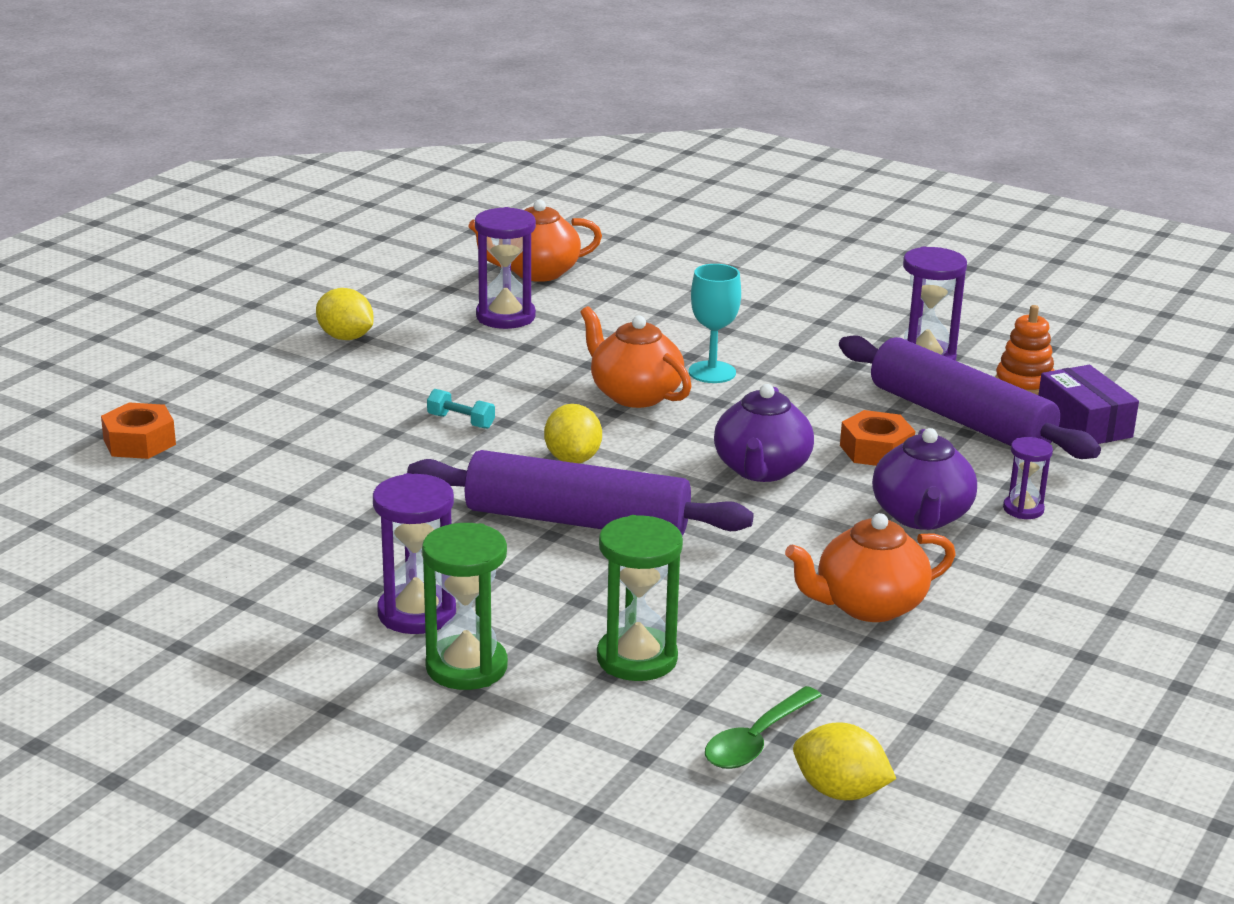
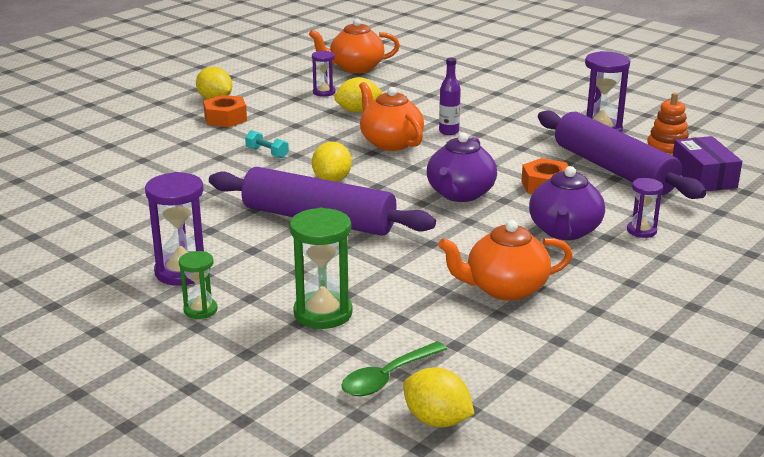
camera: 10 degrees right, 0 degrees up
orange nut [101,402,176,459] -> orange nut moved to [203,95,247,127]
green hourglass [422,523,508,690] -> green hourglass [179,251,217,319], size x0.57
purple hourglass [475,207,536,329] -> purple hourglass [312,51,336,97], size x0.57
turquoise goblet [689,264,741,383] -> purple bottle [439,58,461,135]
none -> yellow lemon [334,77,382,113]

